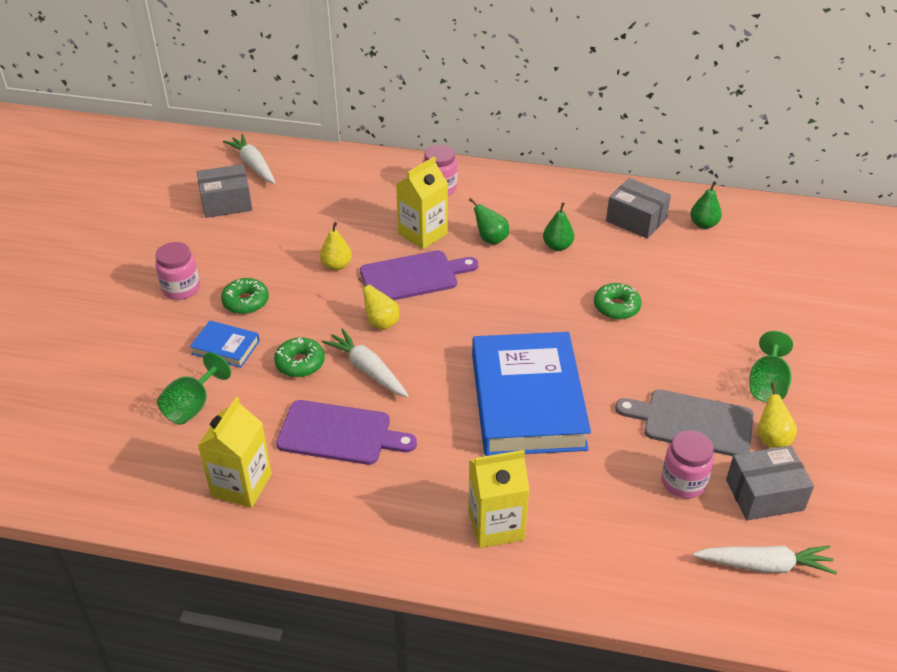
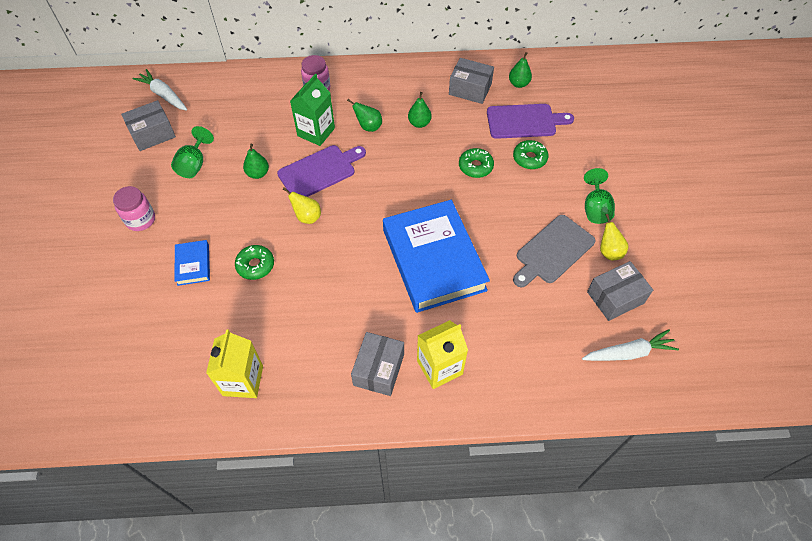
camera: 15 degrees left, 15 degrees up
green goblet [157,352,231,425] -> green goblet moved to [171,126,214,178]
blue book [190,321,260,368] -> blue book turned 75 degrees clockwise [175,240,210,286]
green donut [221,278,269,314] -> green donut moved to [513,140,549,169]
purple cutting board [276,400,417,465] -> purple cutting board moved to [487,104,574,139]
yellow pear [320,222,352,271] -> green pear [243,144,269,179]
white carrot [322,328,409,397] -> none
yellow carton [396,157,448,249] -> green carton [290,74,335,146]
grey cutting board [615,389,754,456] -> grey cutting board turned 45 degrees counterclockwise [513,215,595,287]
pink jar [661,430,714,498] -> none
none -> grey box [351,332,404,396]

